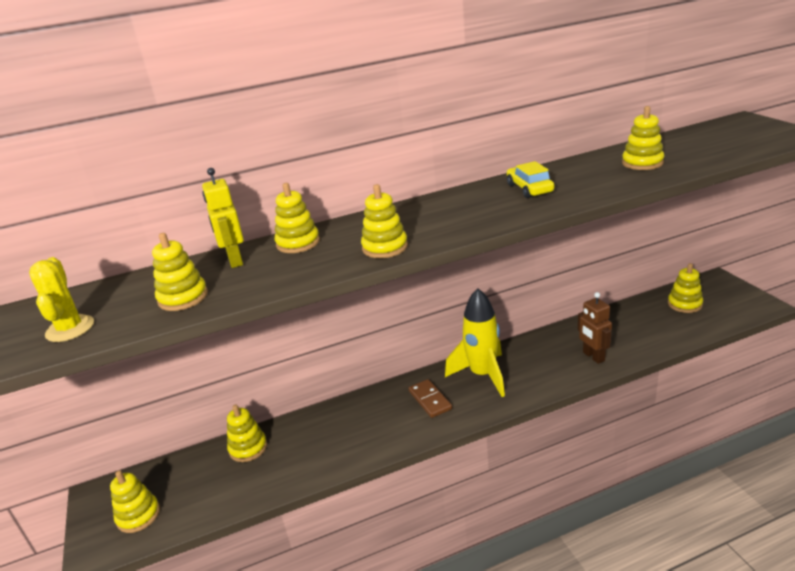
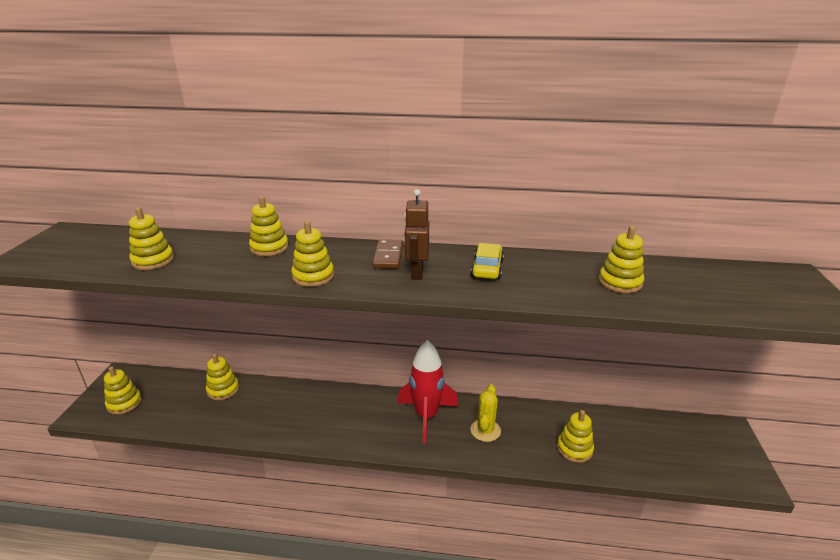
camera: 25 degrees right, 0 degrees up
yellow cactus [29,257,94,342] -> yellow cactus moved to [470,384,501,442]
yellow robot [202,168,244,268] -> none
brown domino [409,379,452,418] -> brown domino moved to [372,239,403,268]
yellow rocket [445,288,505,397] -> red rocket [398,340,458,444]
brown robot [578,292,612,364] -> brown robot moved to [404,189,429,280]
yellow stacking toy [668,263,703,313] -> yellow stacking toy moved to [557,410,594,463]

